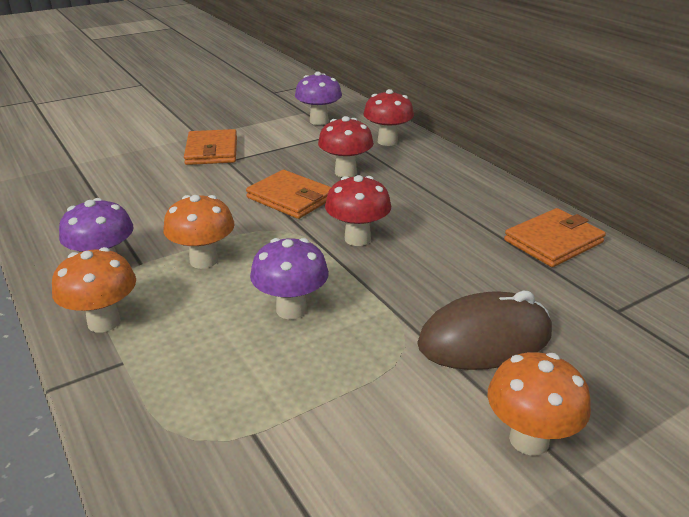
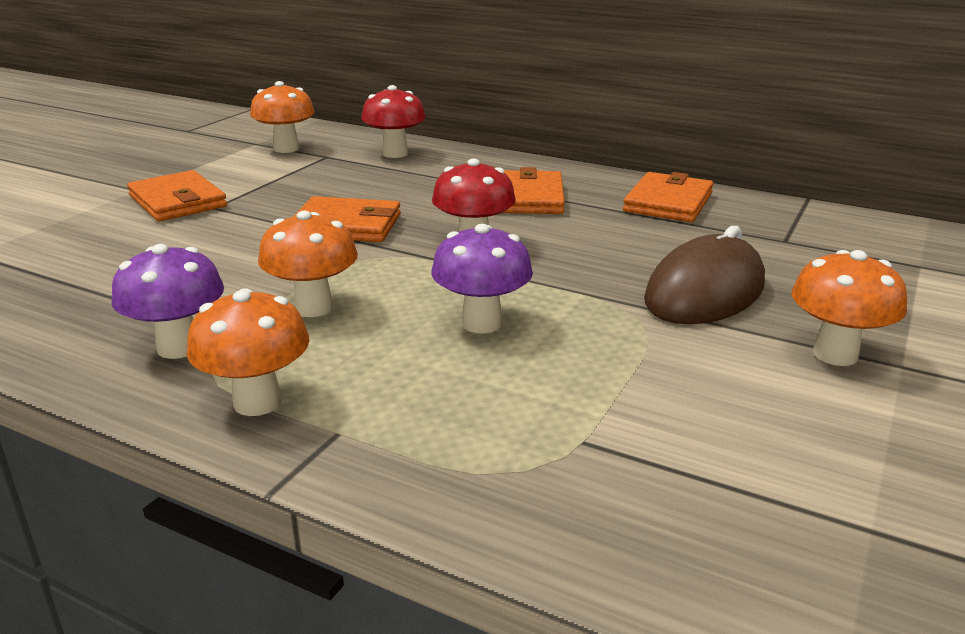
camera: 30 degrees left, 5 degrees down
purple mushroom [295,72,342,125] -> orange mushroom [250,81,315,153]
red mushroom [318,116,374,177] -> none
none -> orange wallet [502,167,565,214]

